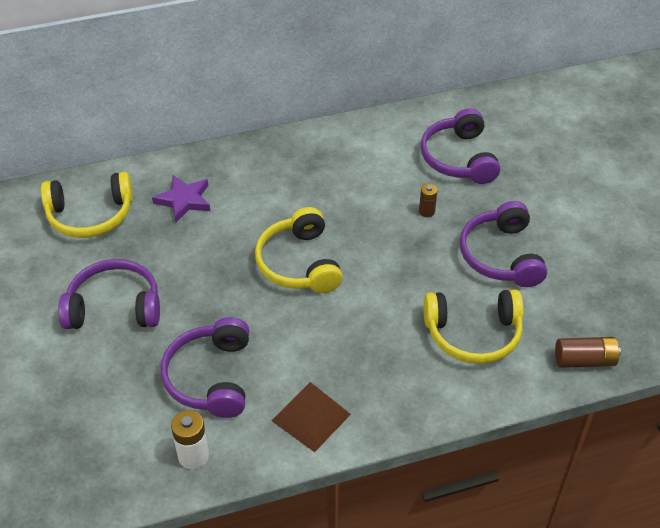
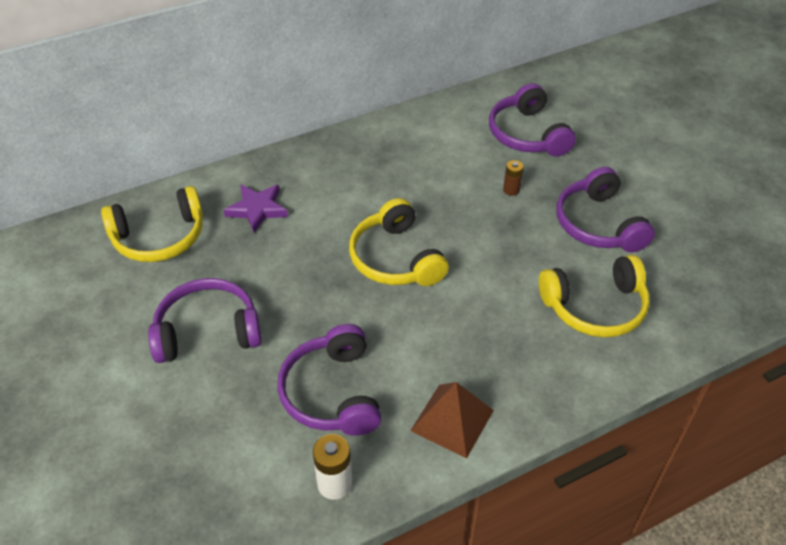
camera: 10 degrees left, 0 degrees up
brown battery [555,337,621,368] -> none

